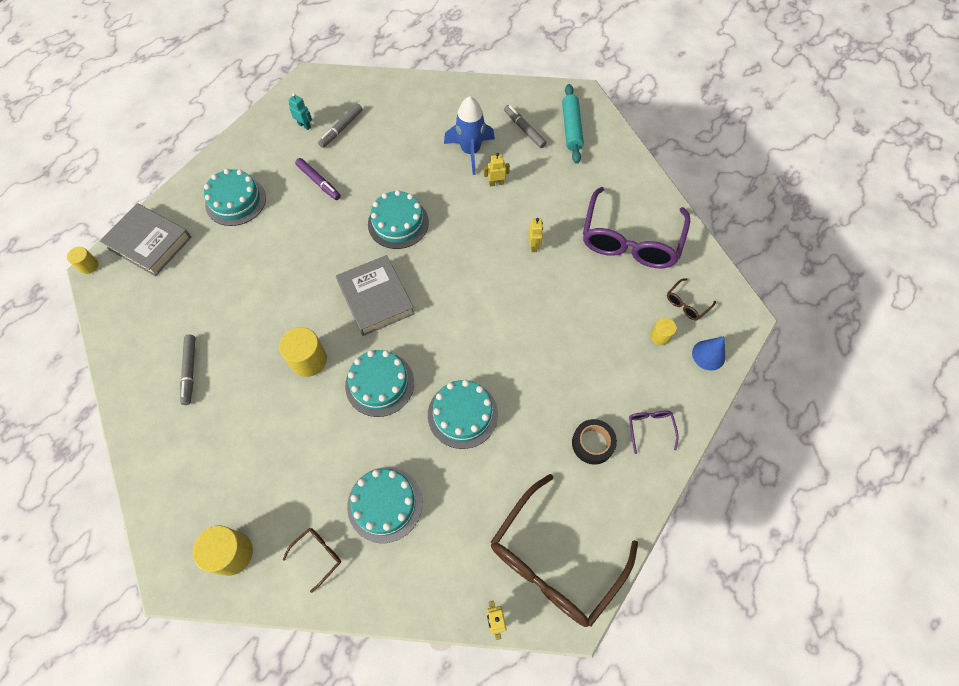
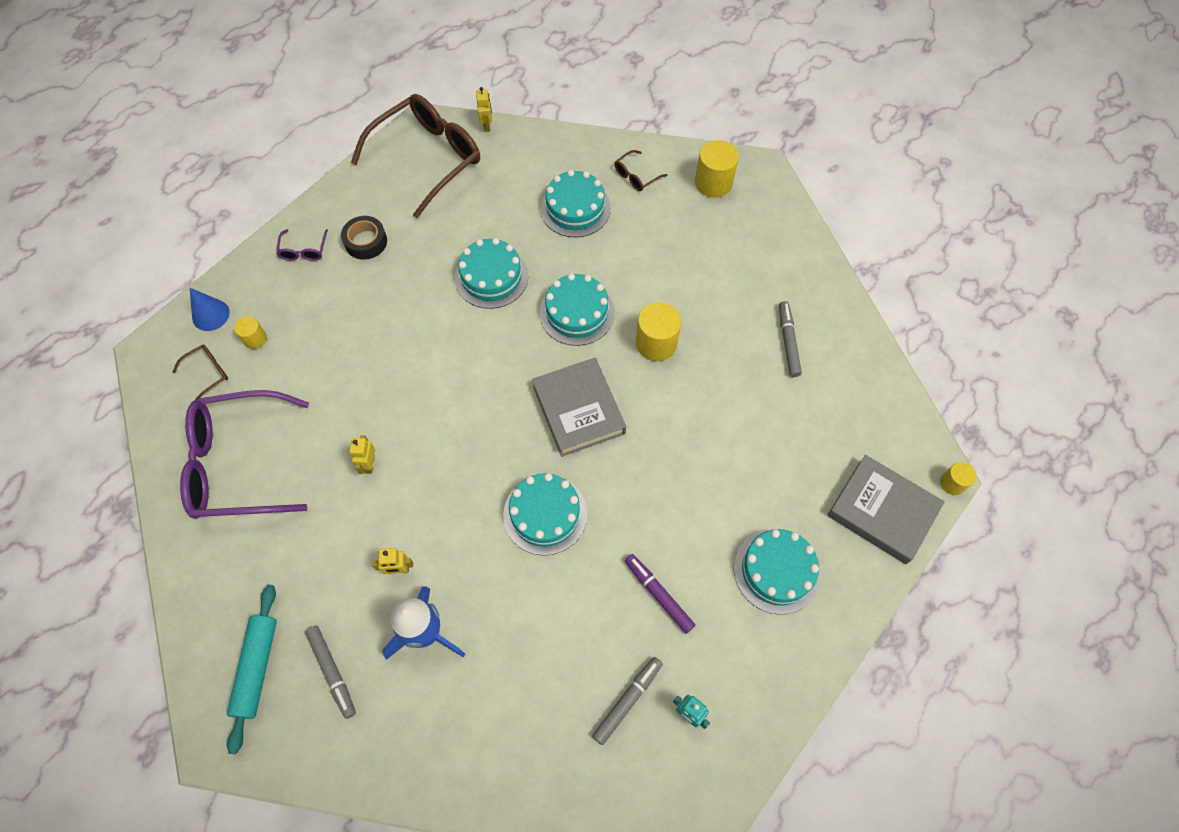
camera: 175 degrees left, 0 degrees up
purple glasses [583,187,690,268] -> purple glasses turned 120 degrees counterclockwise [180,390,309,519]

